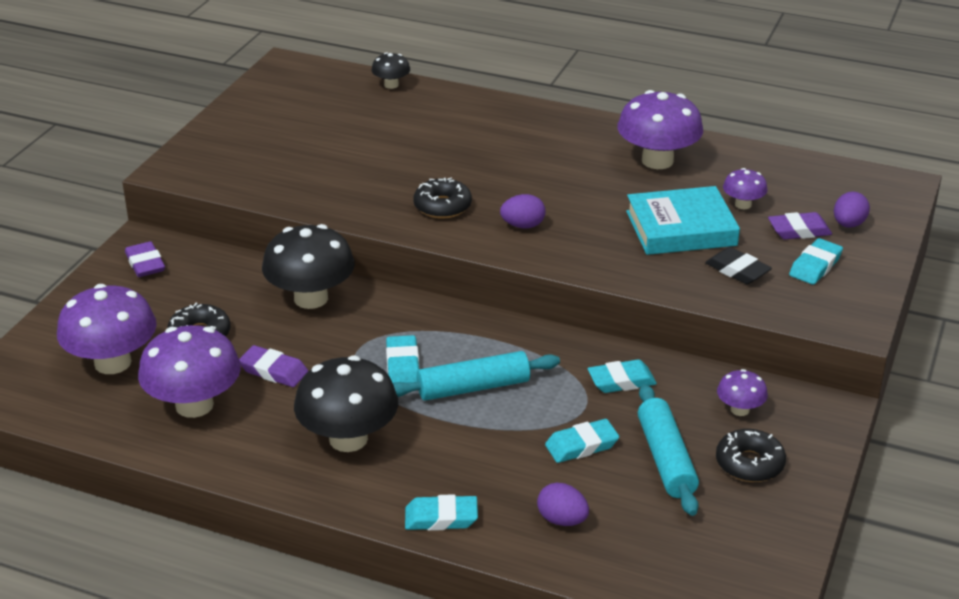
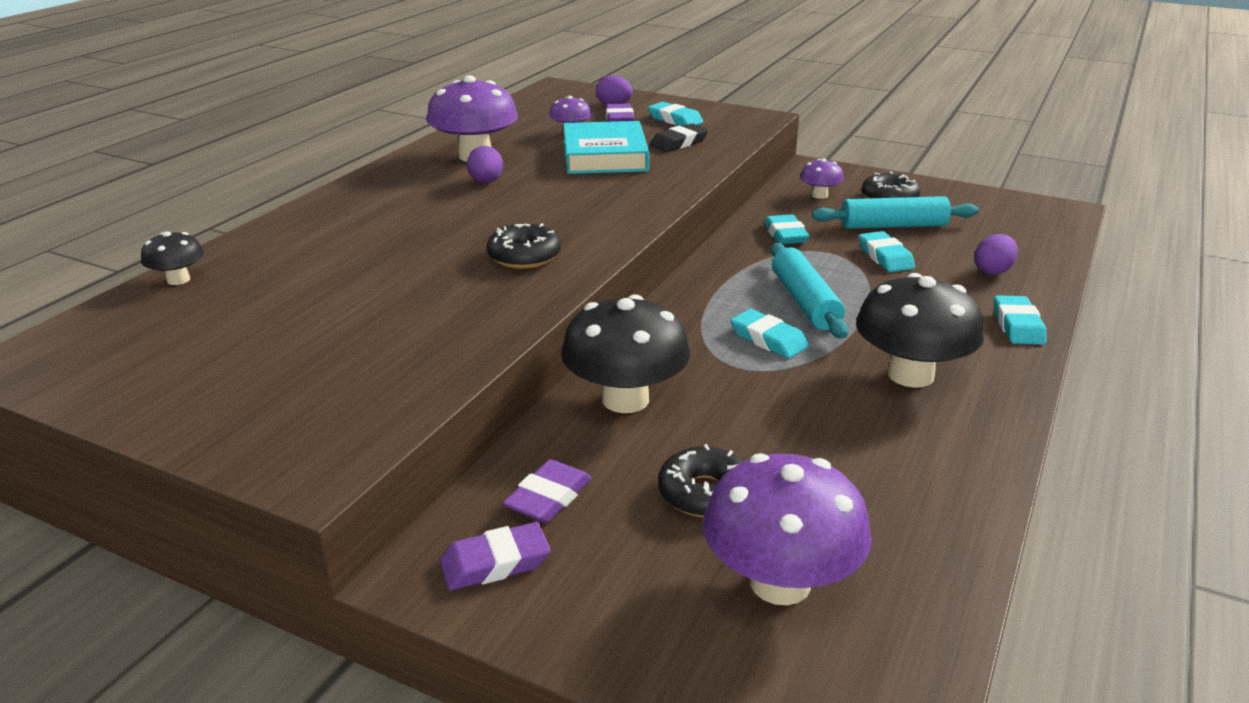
camera: 85 degrees left, 5 degrees down
purple mushroom [138,325,241,418] -> none
purple eraser [239,345,308,387] -> purple eraser moved to [503,459,592,523]
turquoise eraser [386,335,419,383] -> turquoise eraser turned 45 degrees clockwise [730,309,809,358]
purple egg [500,194,546,228] -> purple egg moved to [467,146,503,183]

